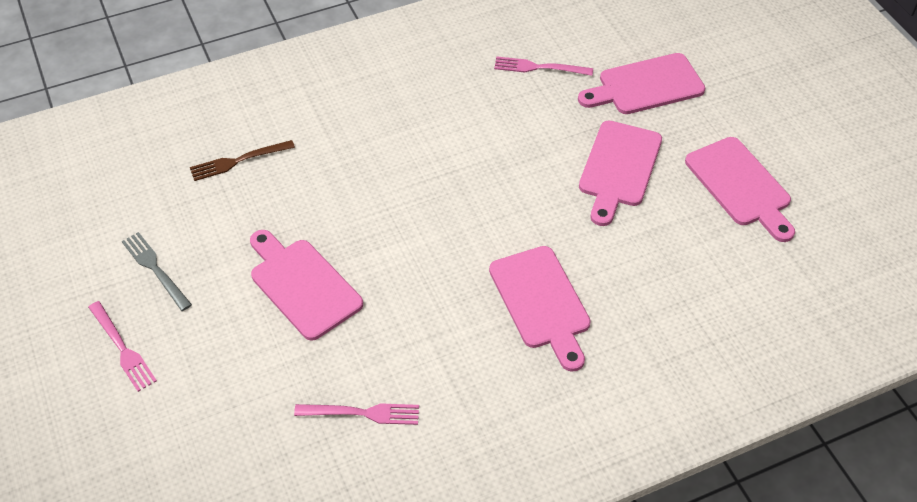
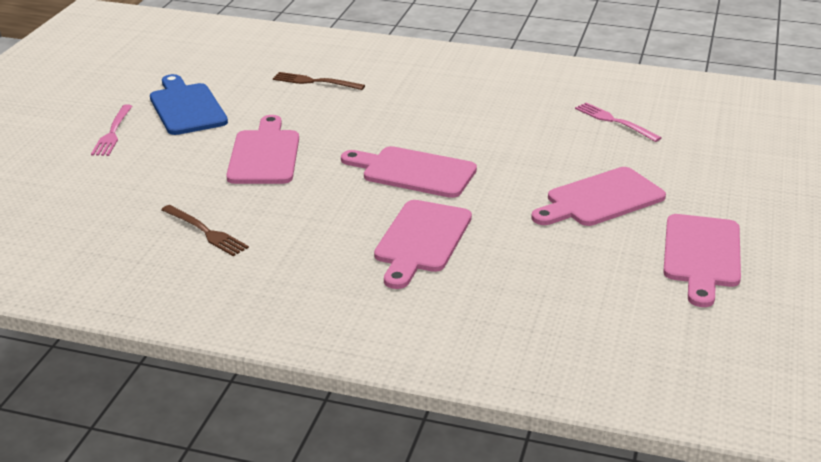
camera: 40 degrees right, 20 degrees down
grey fork [122,232,192,311] -> blue cutting board [150,74,228,135]
pink fork [294,403,419,425] -> brown fork [161,205,249,256]
pink cutting board [578,53,705,114] -> pink cutting board moved to [341,146,477,198]

